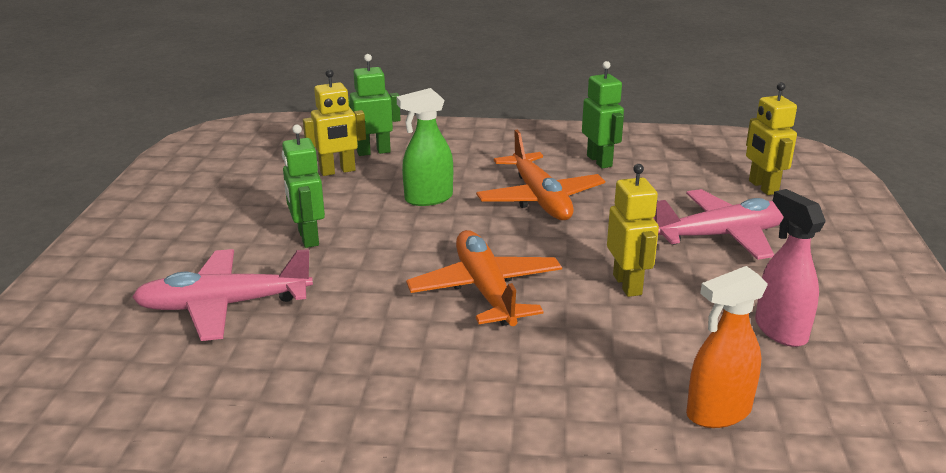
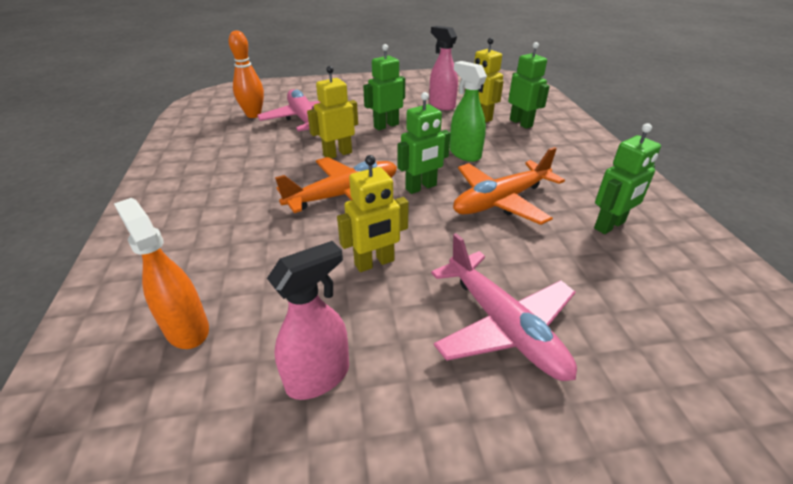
camera: 75 degrees right, 10 degrees up
yellow robot [746,82,797,195] -> yellow robot moved to [307,66,358,159]
none -> orange bowling pin [228,30,264,118]
none -> green robot [398,92,451,194]
none -> pink spray bottle [429,26,458,110]

